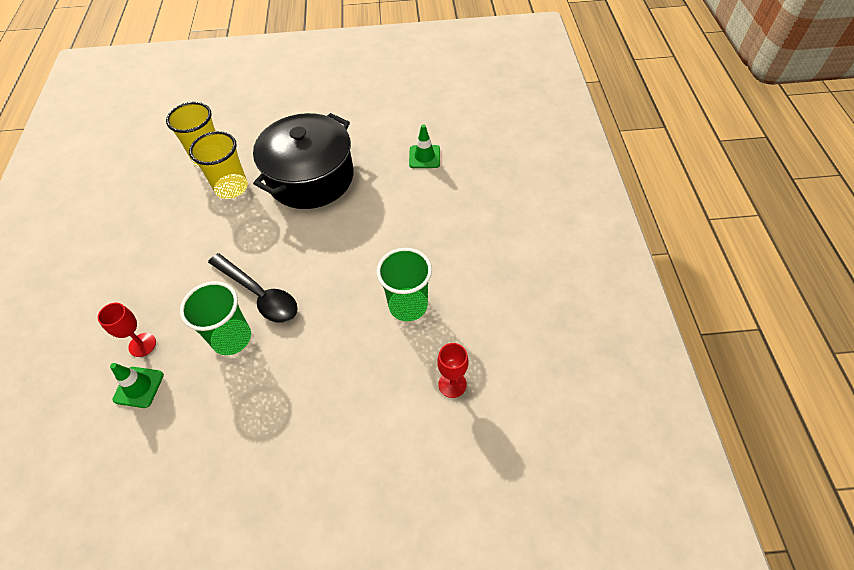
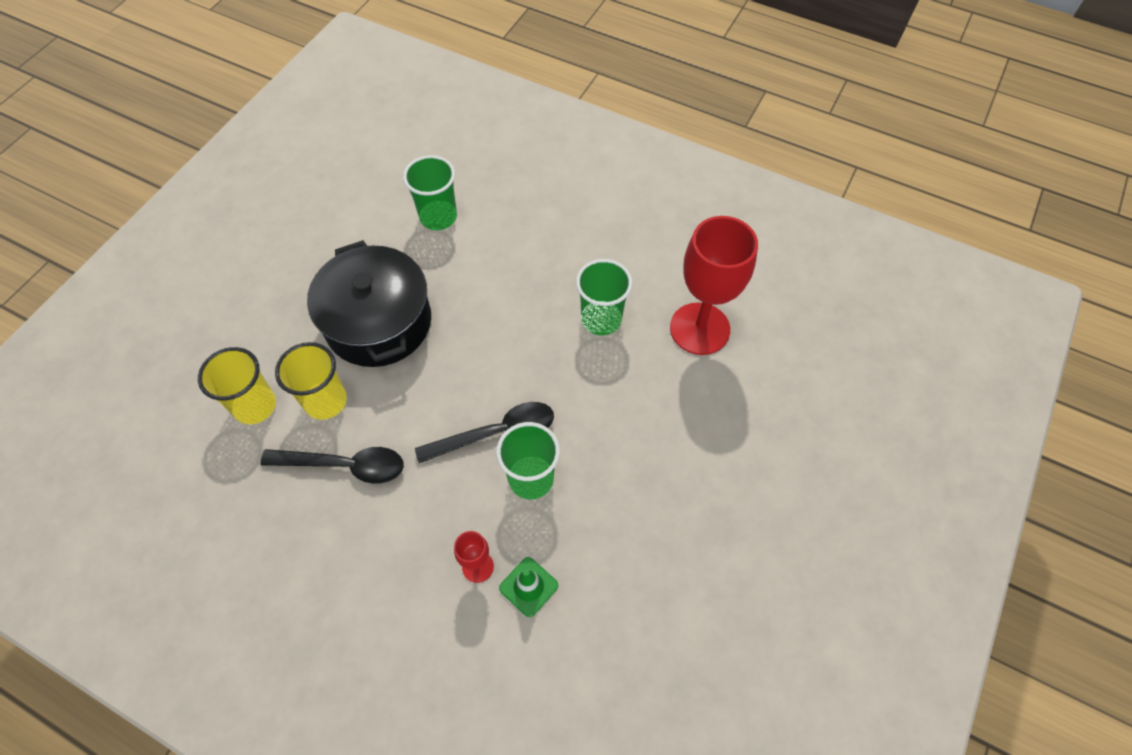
camera: 60 degrees left, 5 degrees up
green traffic cone [409,124,440,168] -> green cup [403,155,457,230]
red goblet [437,343,469,398] -> red goblet [670,216,758,355], size x2.22
none -> black spoon [260,447,404,484]

